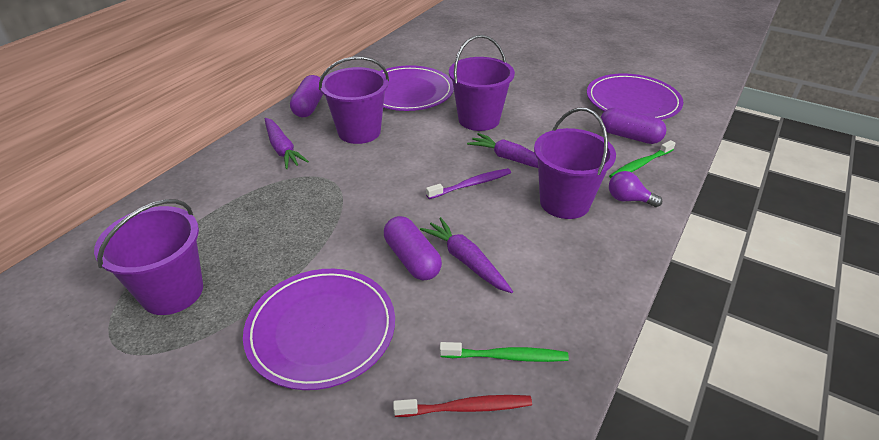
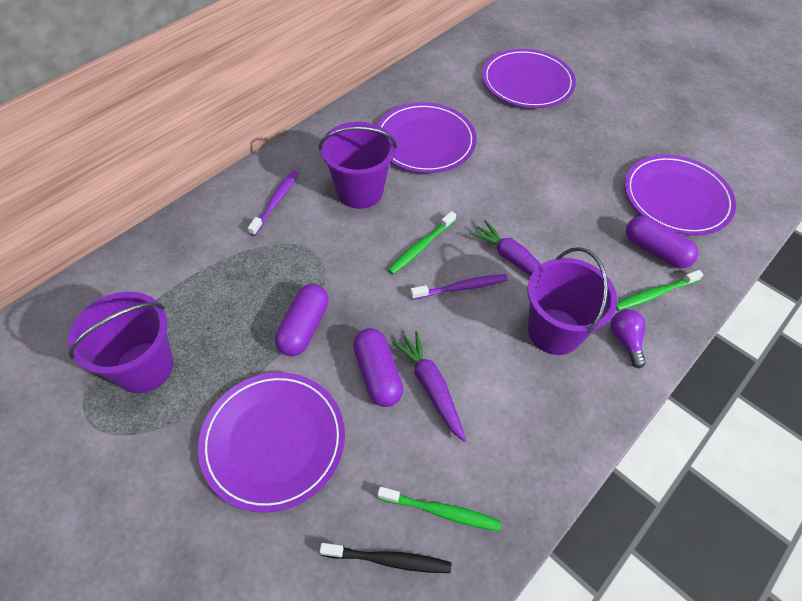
camera: 10 degrees right, 15 degrees up
purple carrot [265,118,309,169] -> purple toothbrush [248,170,299,236]
purple capsule [290,75,323,117] -> purple capsule moved to [275,284,329,356]
red toothbrush [393,395,532,417] -> black toothbrush [320,543,451,573]
purple bucket [449,35,515,131] -> none
purple light bulb [609,171,662,207] -> purple light bulb turned 45 degrees clockwise [610,309,646,369]
none -> green toothbrush [388,211,456,274]
none -> purple plate [482,49,576,108]

